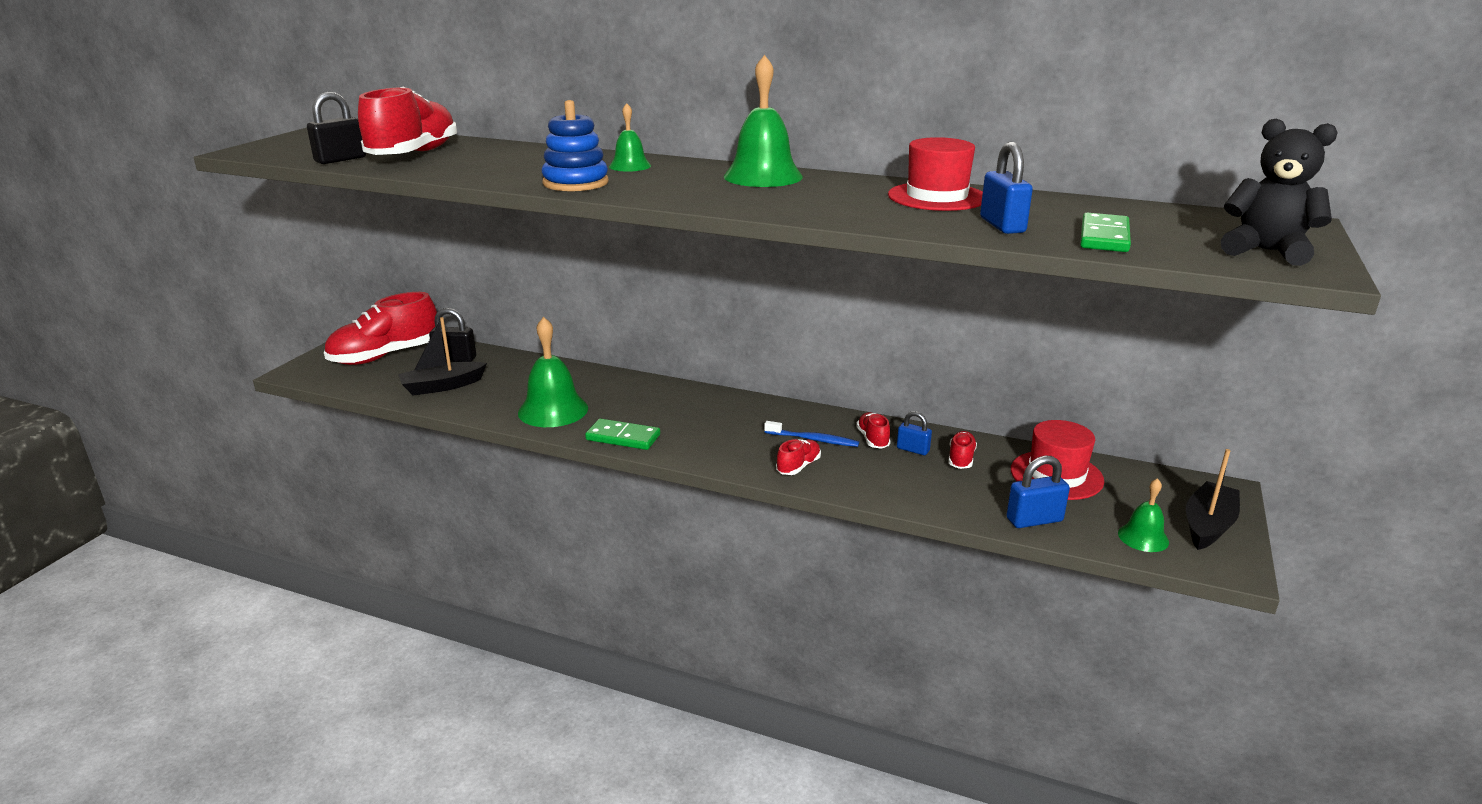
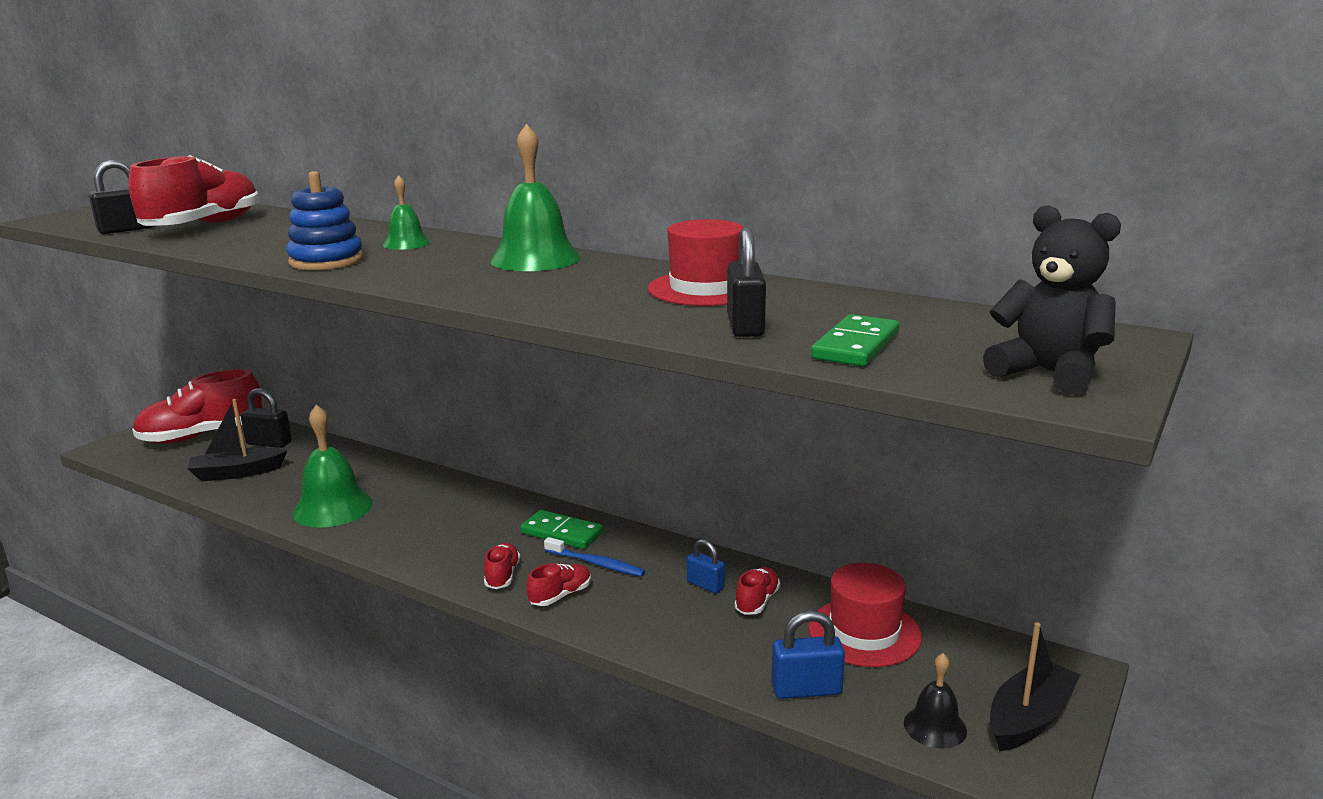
camera: 10 degrees right, 5 degrees down
green domino [585,418,660,450] -> green domino moved to [520,510,603,549]
red shoe [856,412,891,449] -> red shoe moved to [484,543,520,589]
blue padlock [980,142,1033,234] -> black padlock [727,227,766,337]
green bell [1118,478,1169,552] -> black bell [904,653,967,749]

